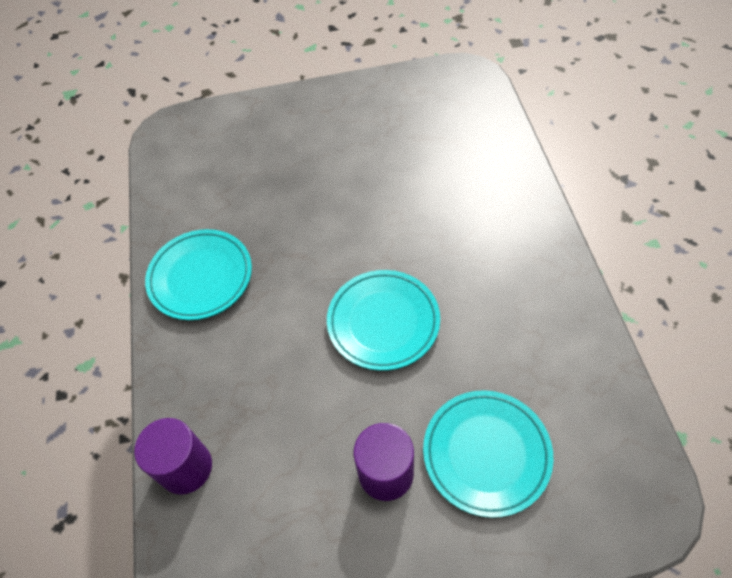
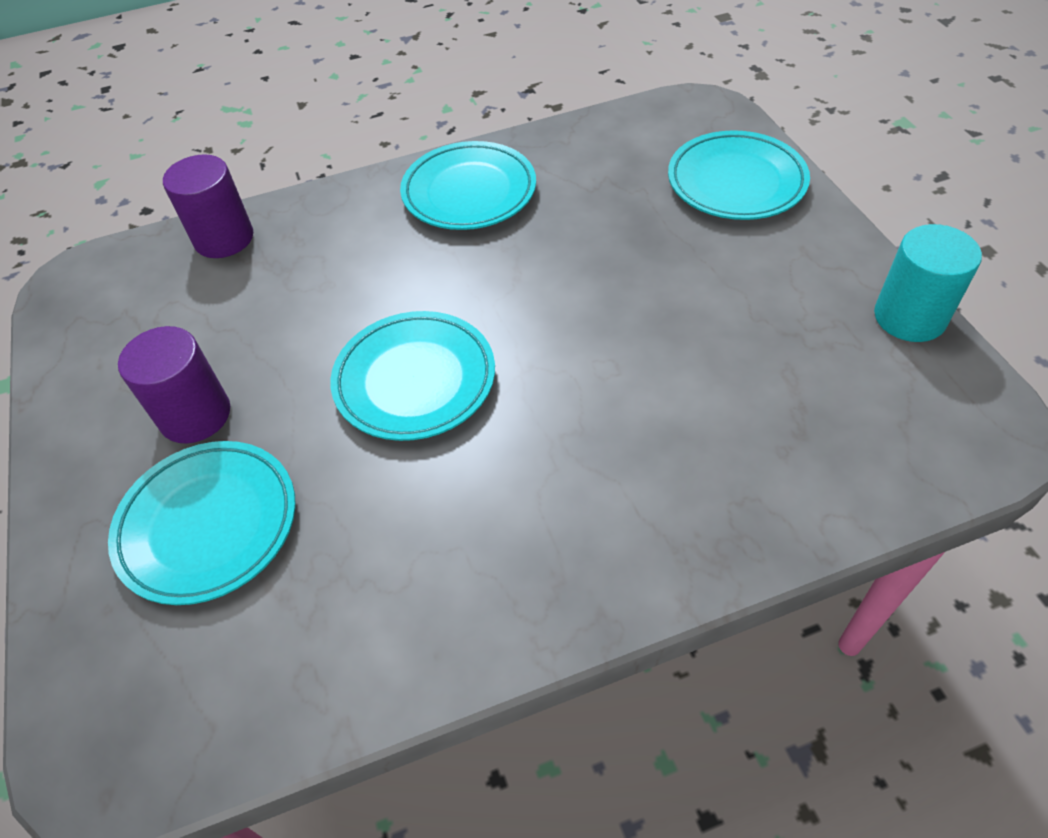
camera: 80 degrees right, 5 degrees down
none -> turquoise plate [668,130,810,220]
none -> turquoise cylinder [874,224,982,342]

